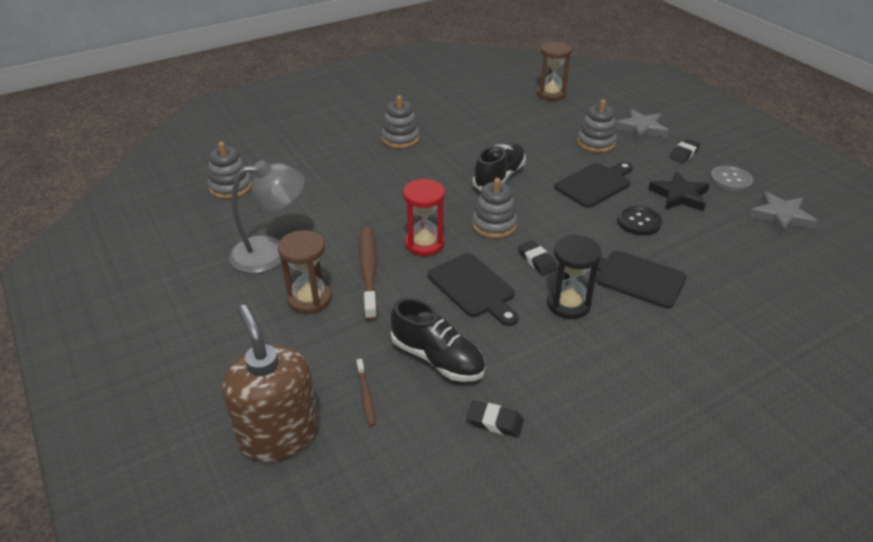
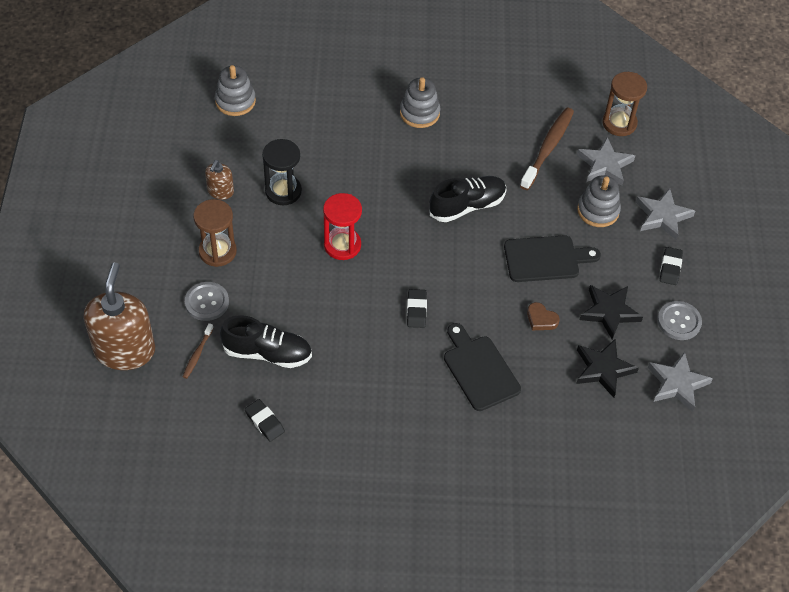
camera: 30 degrees right, 15 degrees up
grey lamp [229,160,305,273] -> brown soap dispenser [205,160,234,200]
brown toothbrush [359,226,378,321] -> brown toothbrush moved to [520,108,574,190]
black shoe [391,298,485,382] -> black shoe turned 60 degrees counterclockwise [220,315,312,368]
black cutting board [428,253,519,326] -> none
grey stacking toy [472,178,517,238] -> none
black hourglass [547,234,602,319] -> black hourglass moved to [262,139,302,205]
black button [617,205,662,235] -> brown heart [527,302,560,330]
black eraser [669,139,700,163] -> black eraser turned 60 degrees counterclockwise [660,247,683,285]
none -> grey button [185,282,229,321]
none -> black star [576,338,639,398]
none -> grey star [577,137,635,186]

